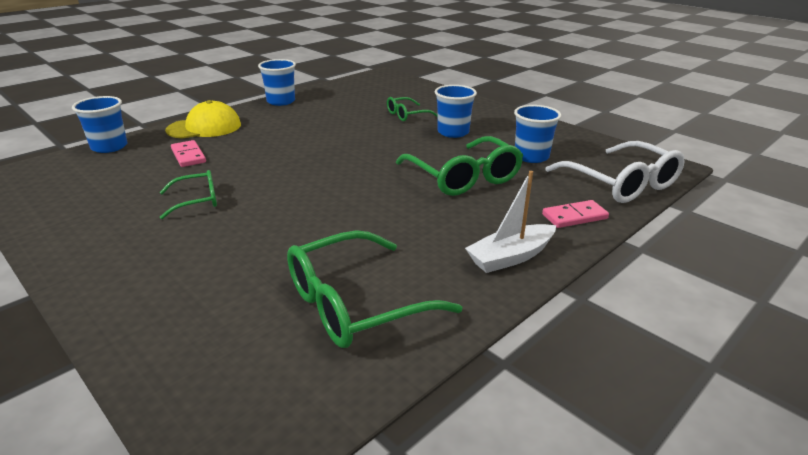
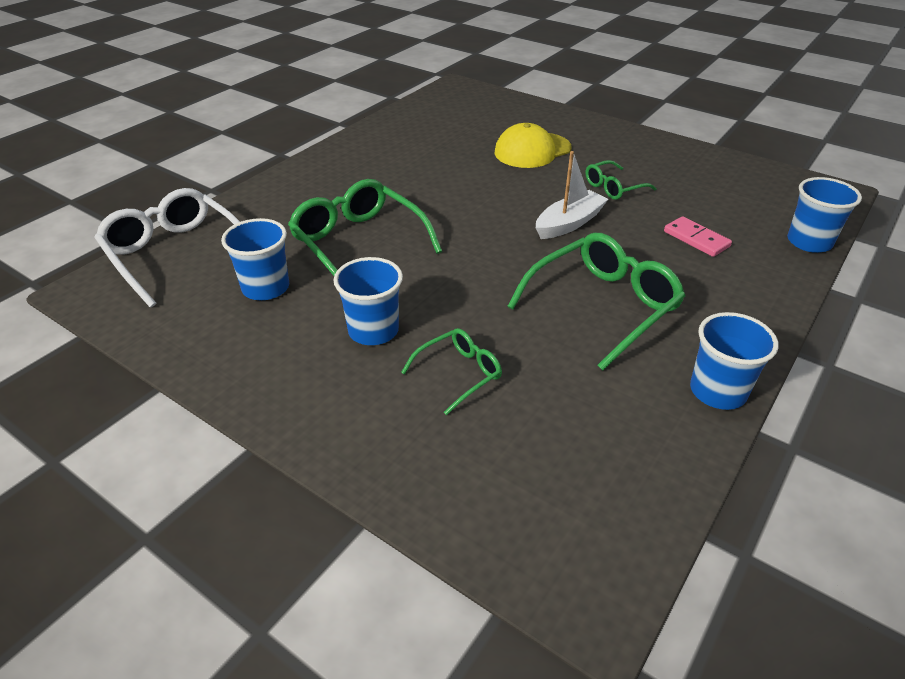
camera: 170 degrees right, 10 degrees up
yellow cap [165,100,241,139] -> yellow cap moved to [495,123,572,168]
green glasses [287,230,462,348] -> green glasses moved to [507,233,685,370]
white boat [465,171,556,273] -> white boat moved to [536,151,608,239]
pink domino [542,200,609,228] -> none

